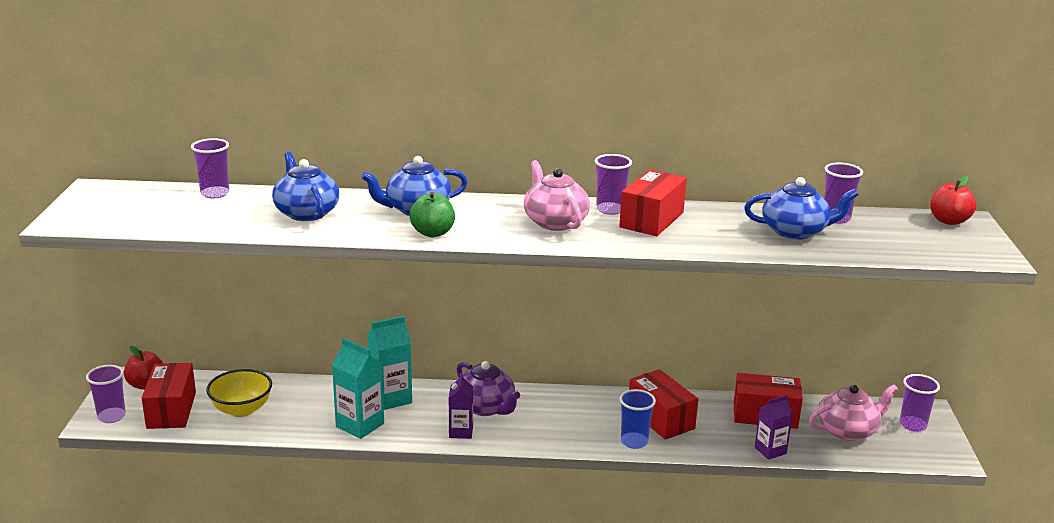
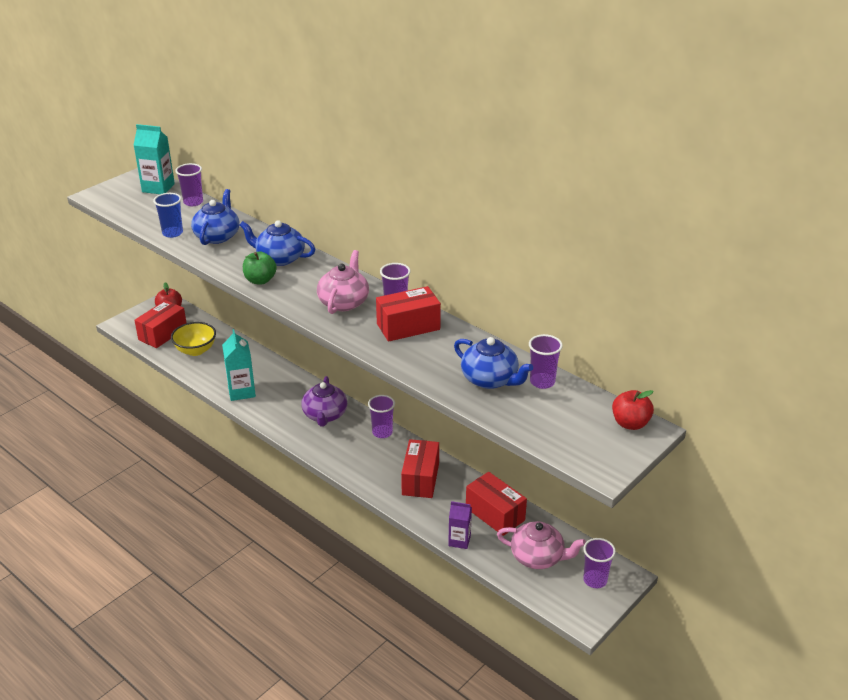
camera: 40 degrees right, 10 degrees up
purple cup [86,365,126,423] -> purple cup moved to [368,395,395,438]
turquoise carton [367,316,412,410] -> turquoise carton moved to [134,124,175,194]
purple carton [449,373,473,439] -> none
blue cup [619,389,656,449] -> blue cup moved to [153,193,183,238]

